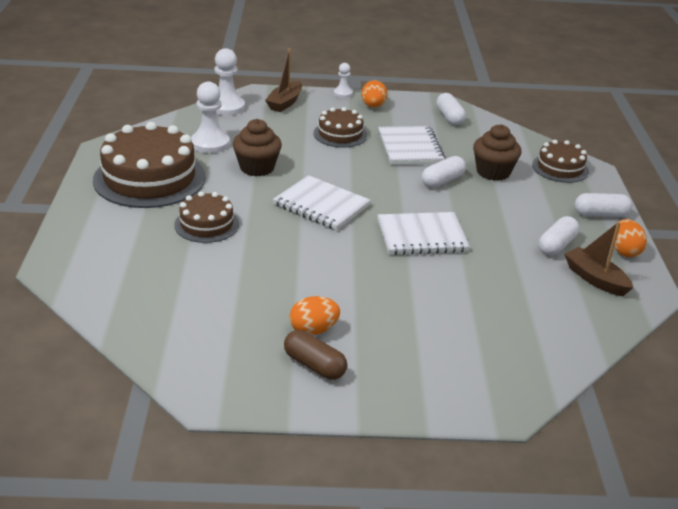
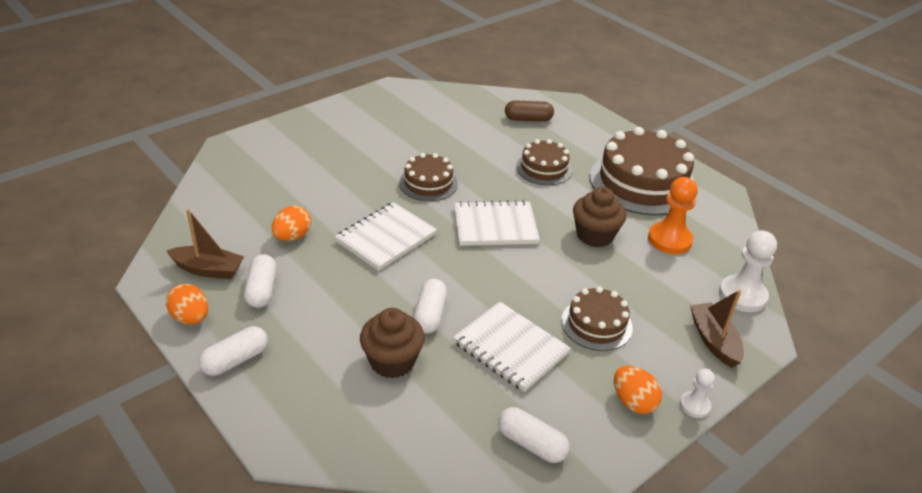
camera: 140 degrees right, 5 degrees up
white pawn [191,82,230,153] -> orange pawn [648,177,698,254]
brown capsule [284,330,347,380] -> brown capsule moved to [505,100,554,122]
orange egg [290,296,340,335] -> orange egg moved to [272,205,311,241]
brown cake [532,140,589,183] -> brown cake moved to [399,153,458,201]

